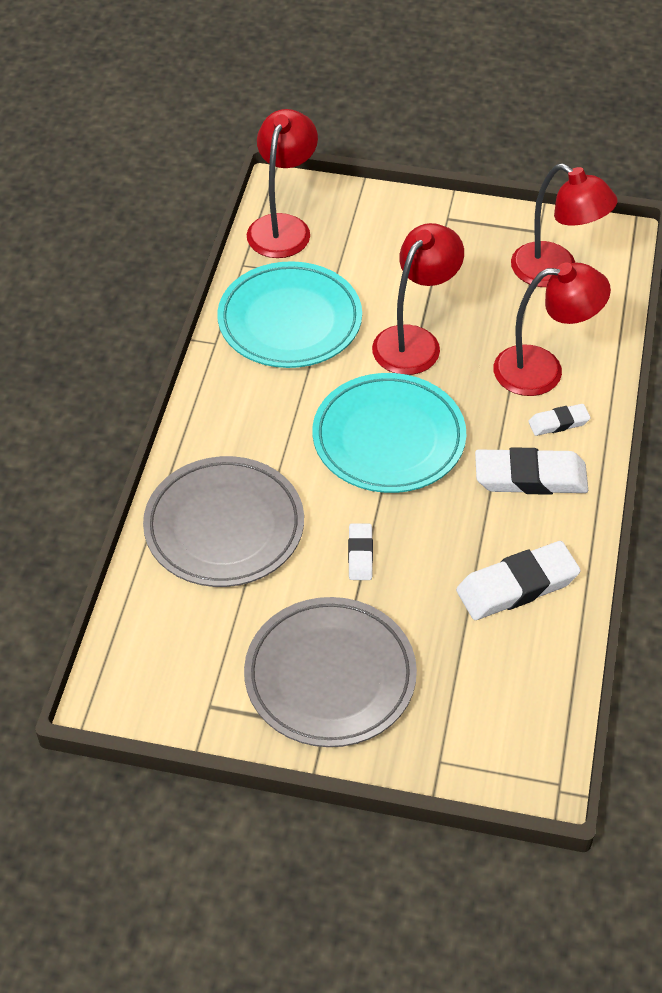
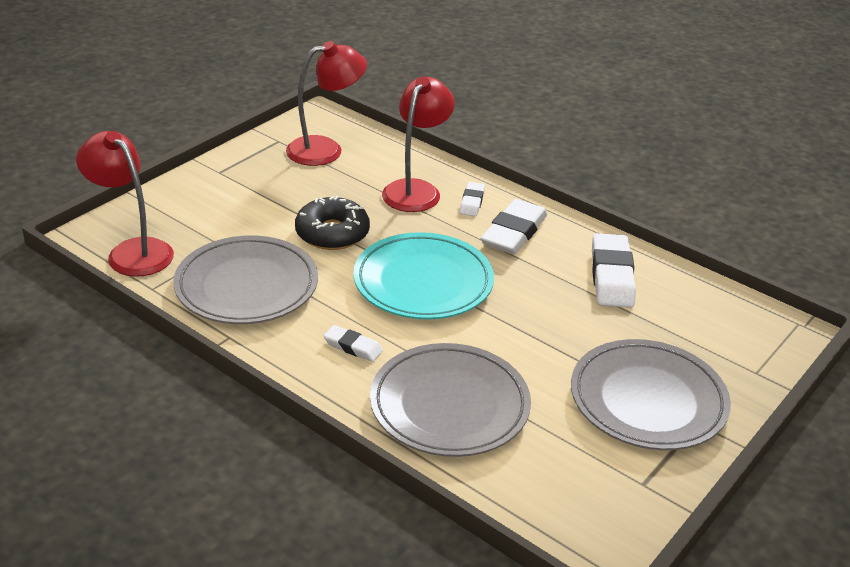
camera: 65 degrees left, 15 degrees down
turquoise plate [217,261,362,368] -> grey plate [173,236,318,324]
white eraser [348,523,373,580] -> white eraser moved to [324,325,383,362]
red lamp [372,223,464,375] -> black donut [295,196,370,250]

